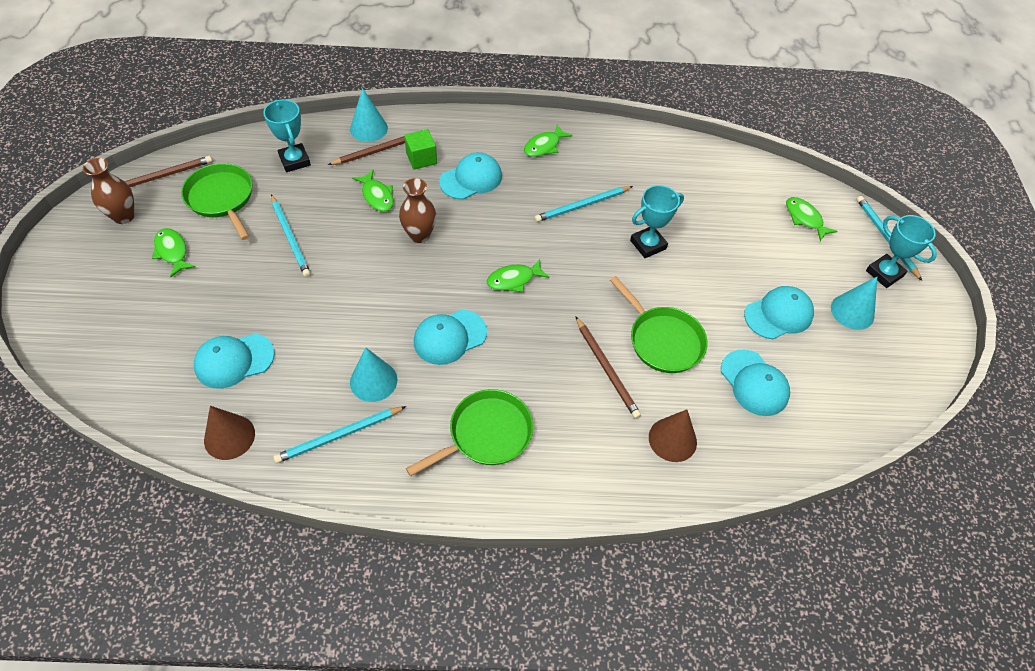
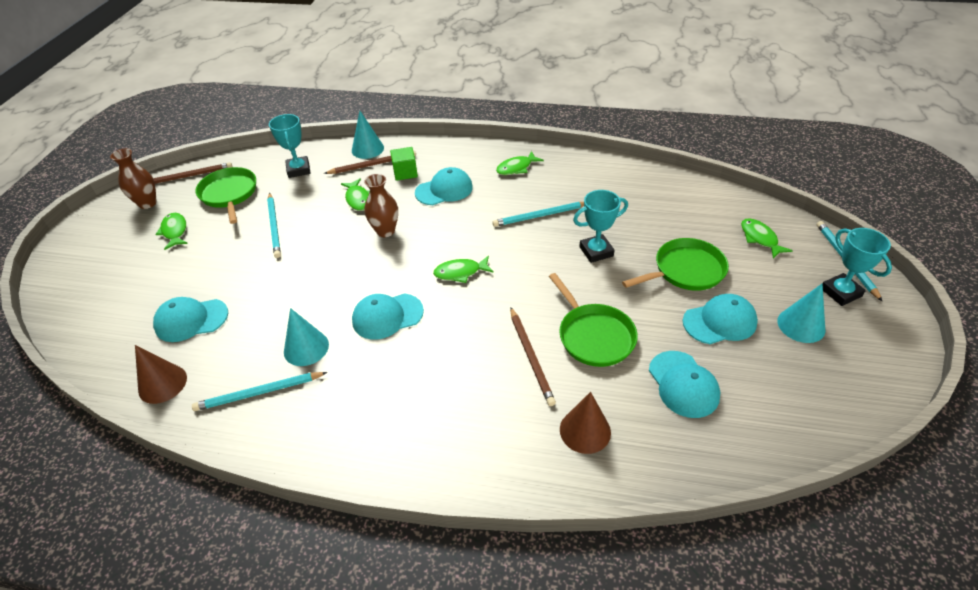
camera: 15 degrees right, 10 degrees down
green pan [406,389,533,476] -> green pan moved to [622,238,729,291]

